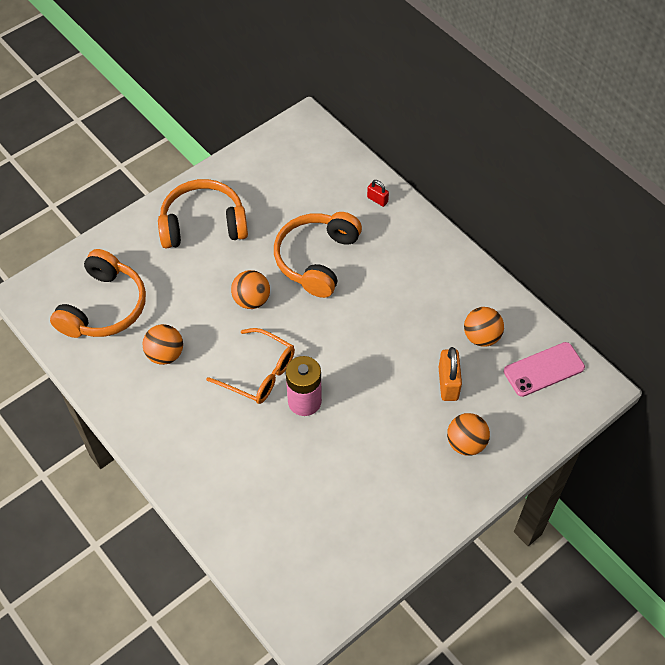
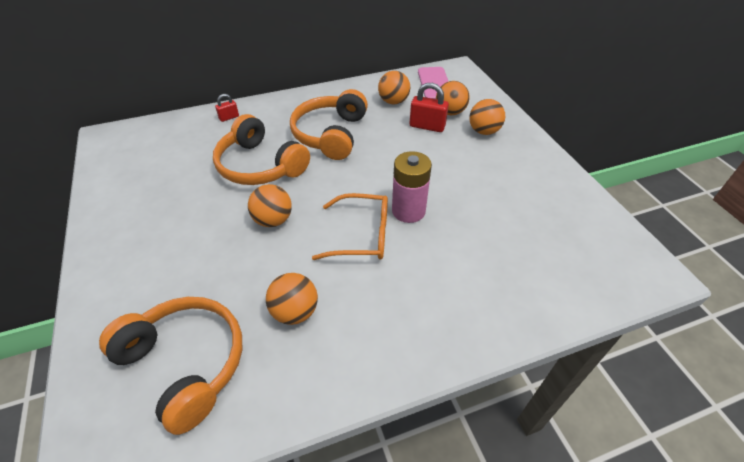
camera: 70 degrees left, 10 degrees down
orange headphones [158,179,248,248] -> orange headphones moved to [290,89,368,160]
orange glasses [206,328,295,404] -> orange glasses turned 45 degrees clockwise [312,193,388,260]
orange padlock [439,347,462,401] -> red padlock [410,83,449,132]
none -> orange ball [436,81,469,115]

